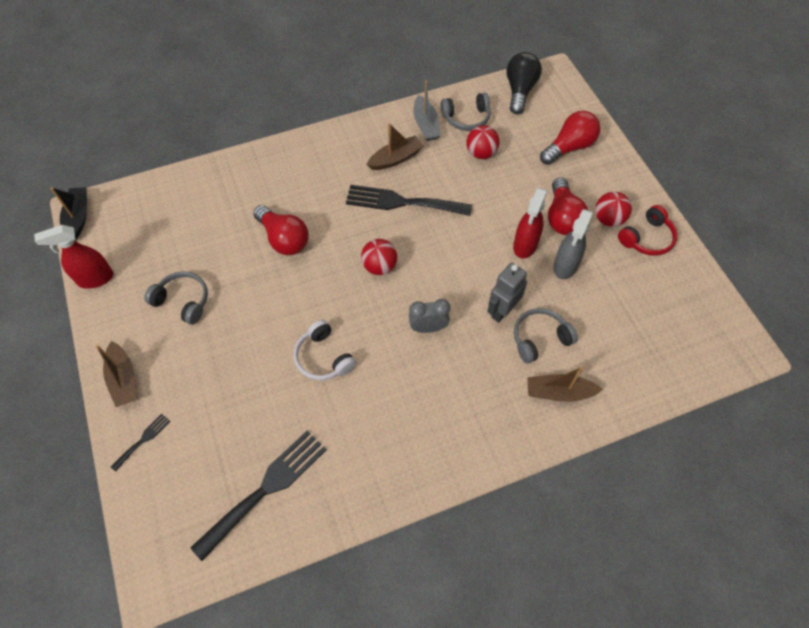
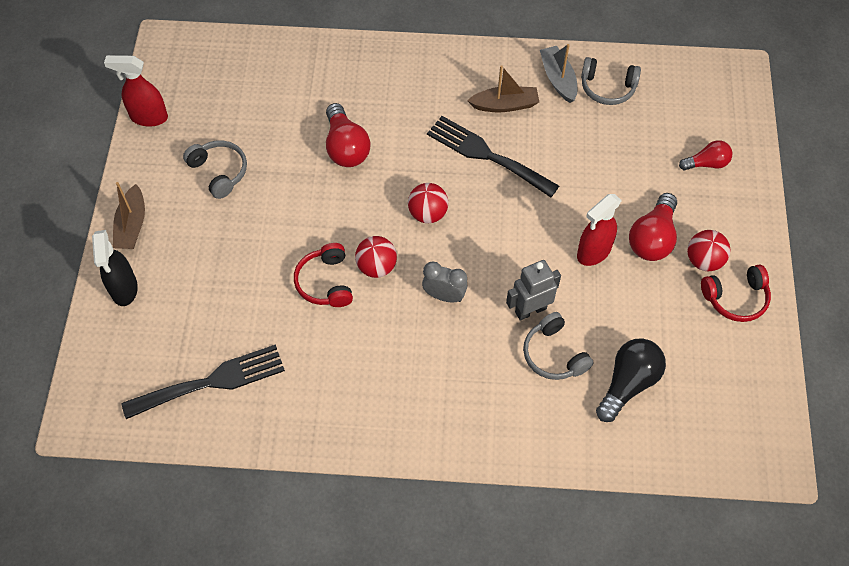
camera: 25 degrees right, 0 degrees up
black boat [50,187,87,240] -> none
black fork [111,413,170,472] -> black spray bottle [92,230,138,306]
white headphones [294,320,356,380] -> red headphones [294,243,353,307]
grey boat [414,81,441,141] -> grey boat turned 150 degrees clockwise [540,44,577,103]
red ball [466,125,499,159] -> red ball moved to [355,236,397,278]
black light bulb [506,52,542,114] -> black light bulb moved to [596,338,666,422]
grey headphones [514,308,578,364] -> grey headphones turned 120 degrees counterclockwise [523,312,594,380]
brown boat [527,366,603,402] -> none
red light bulb [540,111,600,165] -> red light bulb [679,140,733,171], size x0.63
grey spray bottle [553,209,593,279] -> none

